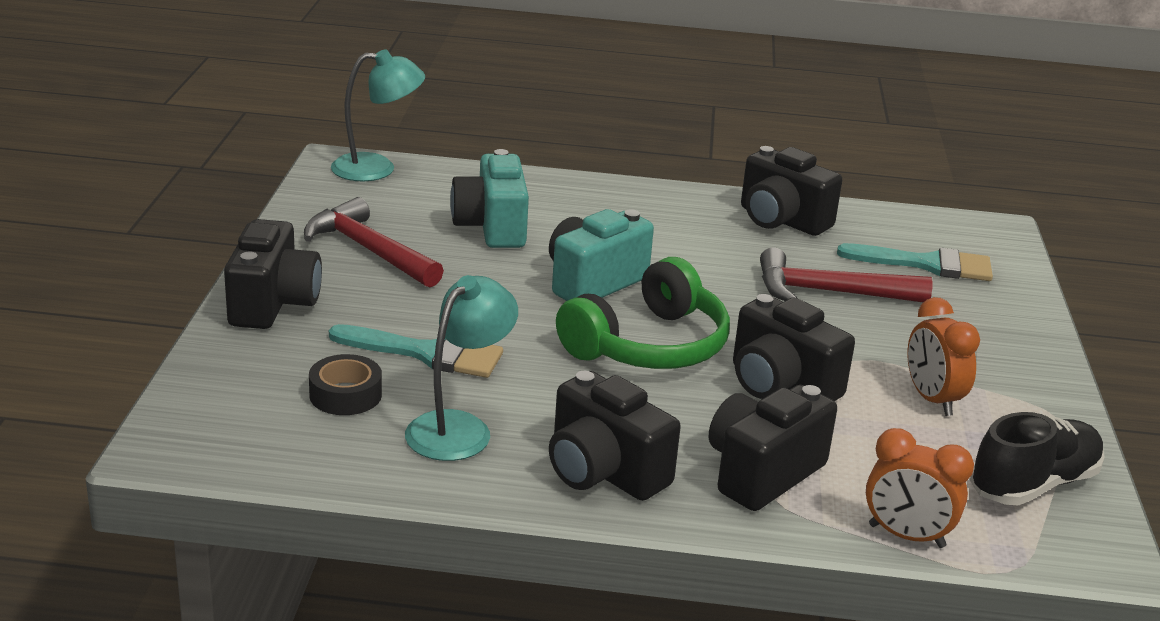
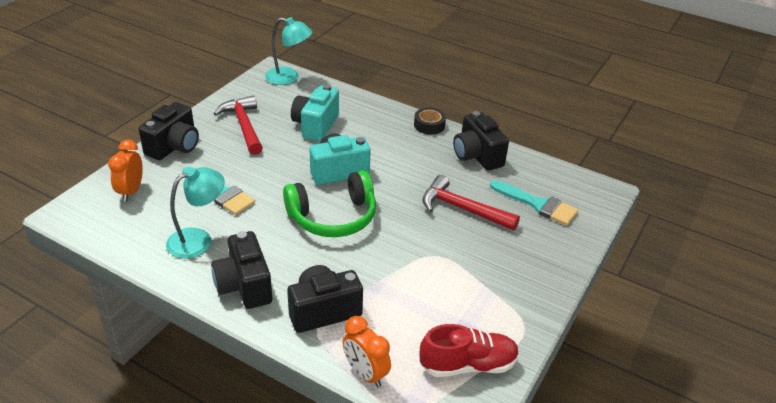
camera: 25 degrees right, 10 degrees up
black tape [309,354,382,415] -> black tape moved to [414,107,446,135]
black camera [733,294,855,401] -> none
orange clock [907,297,980,416] -> orange clock moved to [108,140,143,202]
black shoe [970,412,1105,505] -> red shoe [420,324,519,377]

